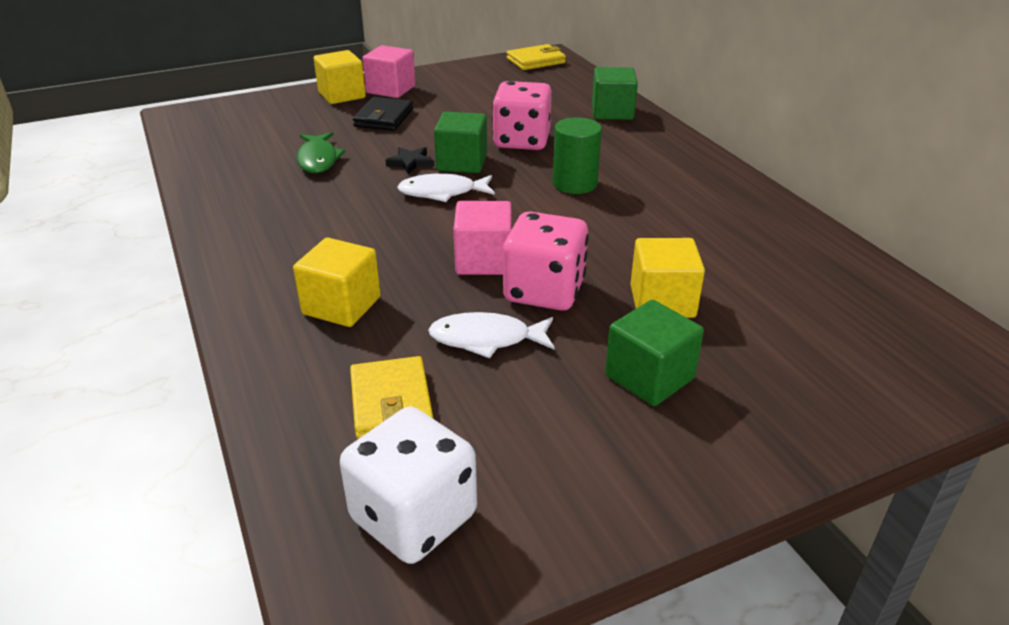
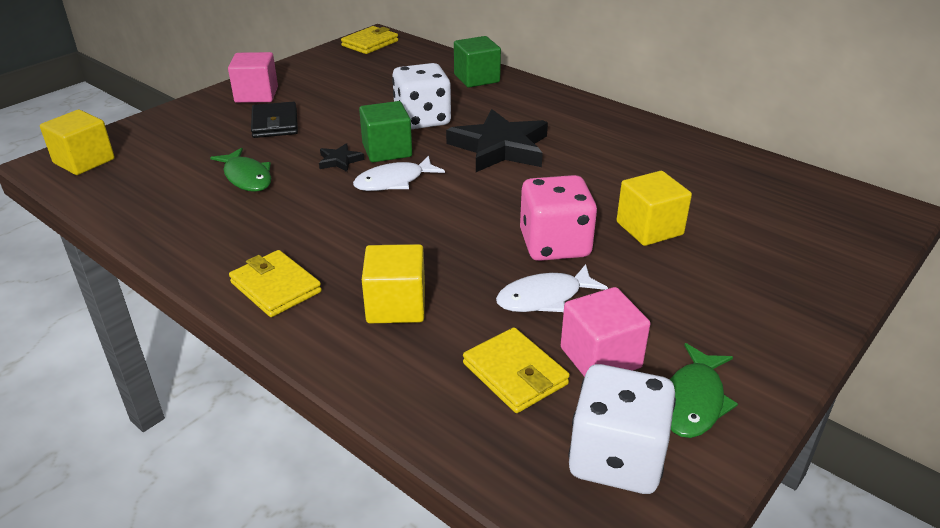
camera: 25 degrees left, 0 degrees up
yellow cube [314,50,366,104] -> yellow cube moved to [40,110,115,175]
pink cube [453,201,512,275] -> pink cube moved to [561,287,650,377]
pink dice [492,81,552,150] -> white dice [392,63,451,129]
green cylinder [553,117,602,194] -> black star [446,109,548,172]
green cube [605,300,704,406] -> none
none -> yellow wallet [229,250,322,317]
none -> green fish [670,343,738,438]

